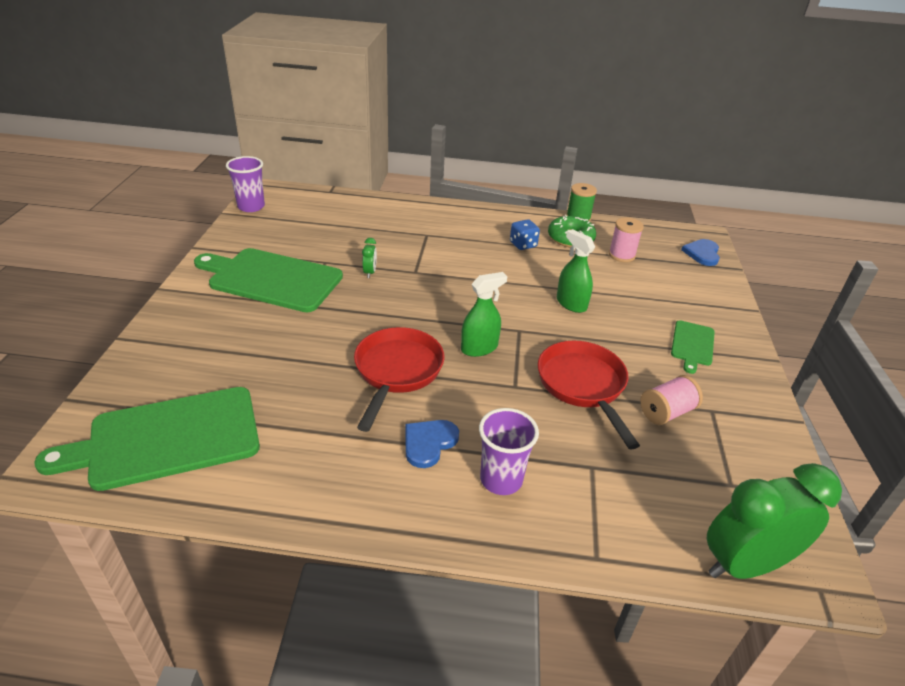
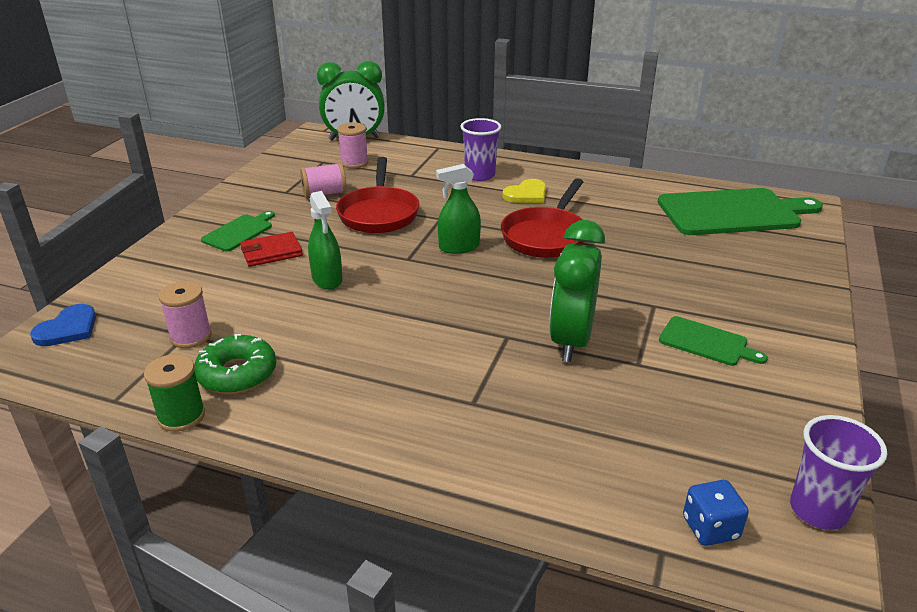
camera: 165 degrees left, 5 degrees down
green cutting board [194,248,343,312] -> green cutting board [659,316,768,366], size x0.49
green clock [362,238,377,278] -> green clock [549,220,605,362], size x2.44
blue heart [405,420,459,468] -> yellow heart [502,179,546,203]
blue dice [510,219,540,250] -> blue dice moved to [683,480,749,546]
none -> red wallet [240,232,303,267]
none -> pink spool [337,122,369,168]

